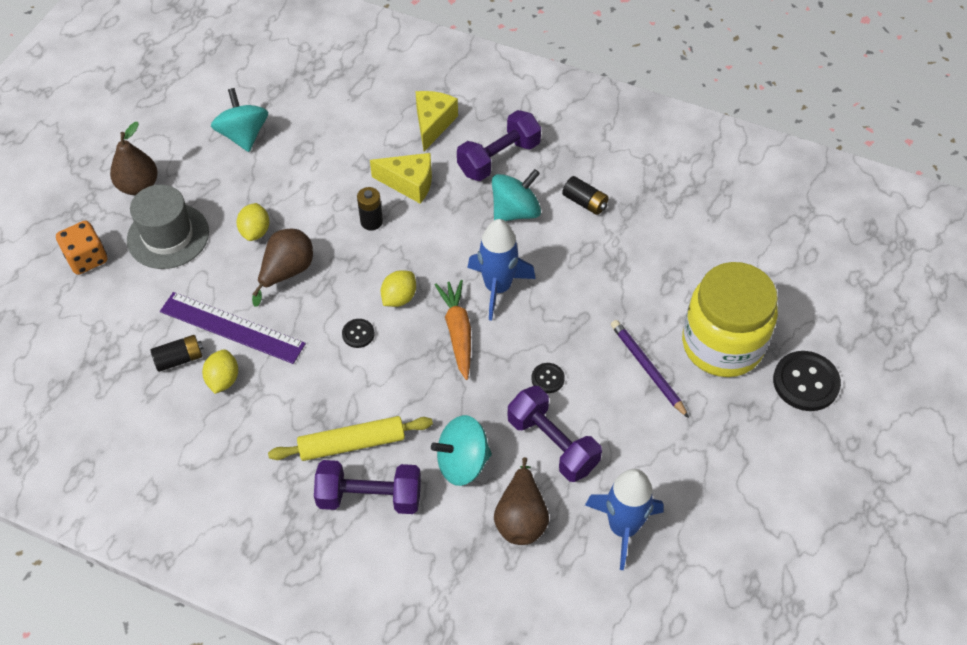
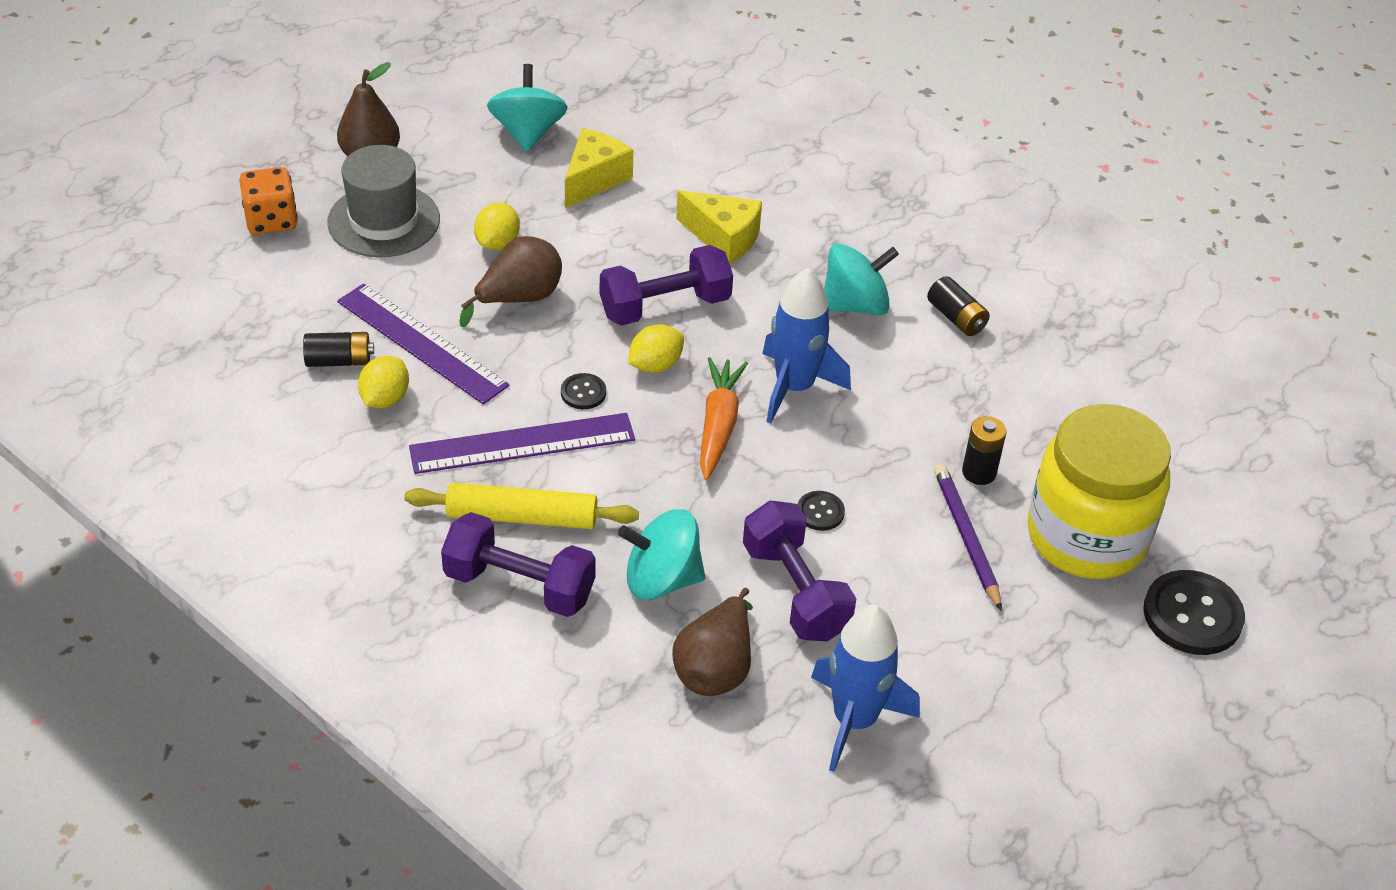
camera: 15 degrees right, 10 degrees down
black battery [357,187,383,231] -> black battery moved to [962,416,1006,485]
yellow cheese [415,91,458,152] -> yellow cheese moved to [565,129,633,208]
purple dumbbell [457,110,541,181] -> purple dumbbell moved to [600,245,733,325]
none -> purple ruler [409,413,635,474]

